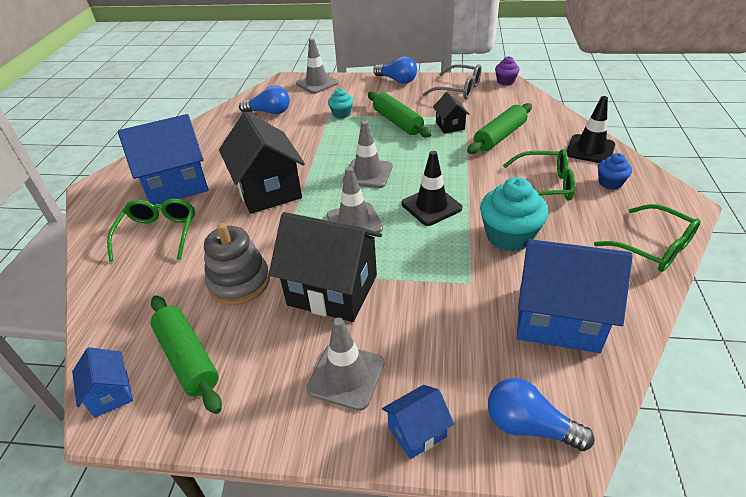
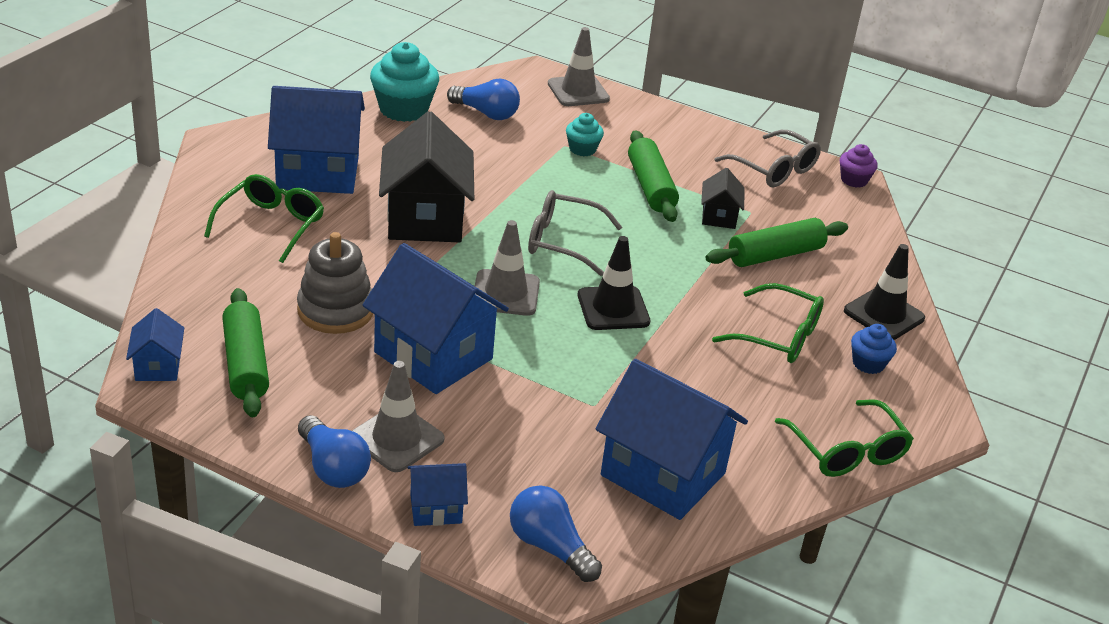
camera: 15 degrees right, 5 degrees down
black house [269,212,382,322] -> blue house [363,243,509,394]
grey traffic cone [343,121,392,188] -> grey glasses [528,190,622,276]
blue light bulb [373,56,417,84] -> blue light bulb moved to [298,415,371,488]
turquoise cupcake [480,177,548,252] -> turquoise cupcake moved to [370,42,439,122]

